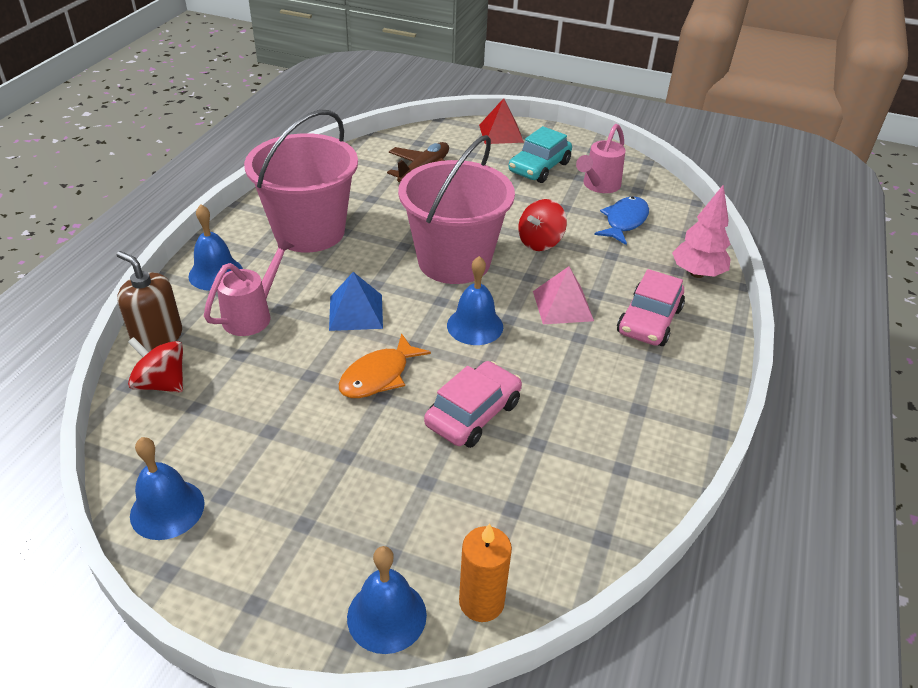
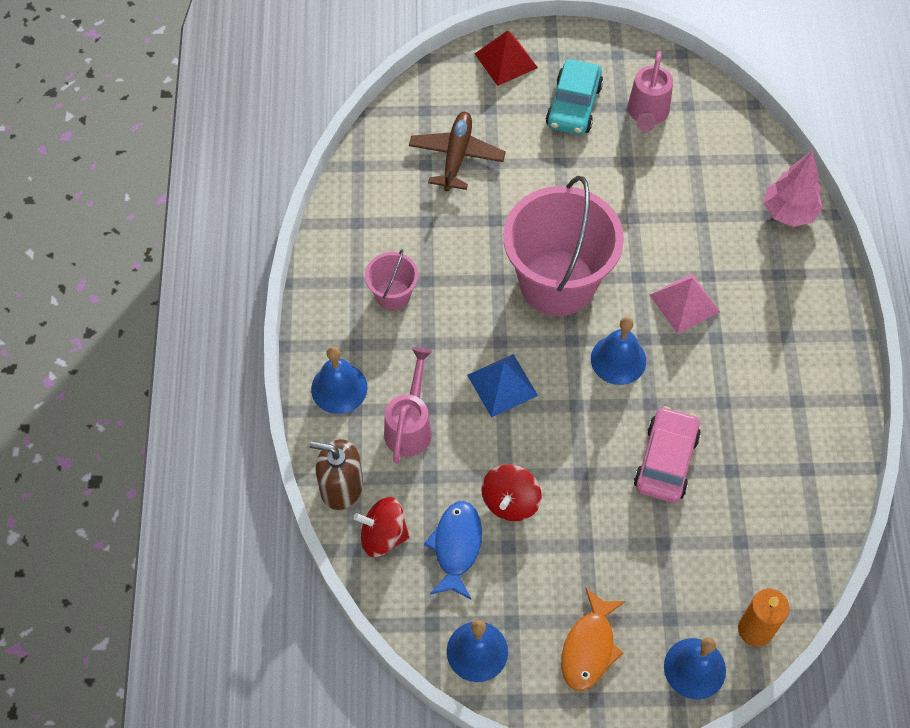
camera: 20 degrees left, 20 degrees up
pink bucket [244,110,358,253] -> pink bucket [365,250,418,310], size x0.46
orange fish [339,333,431,398] -> orange fish moved to [561,588,626,691]
red spinning top [518,199,567,251] -> red spinning top moved to [481,464,542,521]
blue fish [594,196,649,245] -> blue fish moved to [424,501,482,599]
pink car [617,269,685,346] -> none

